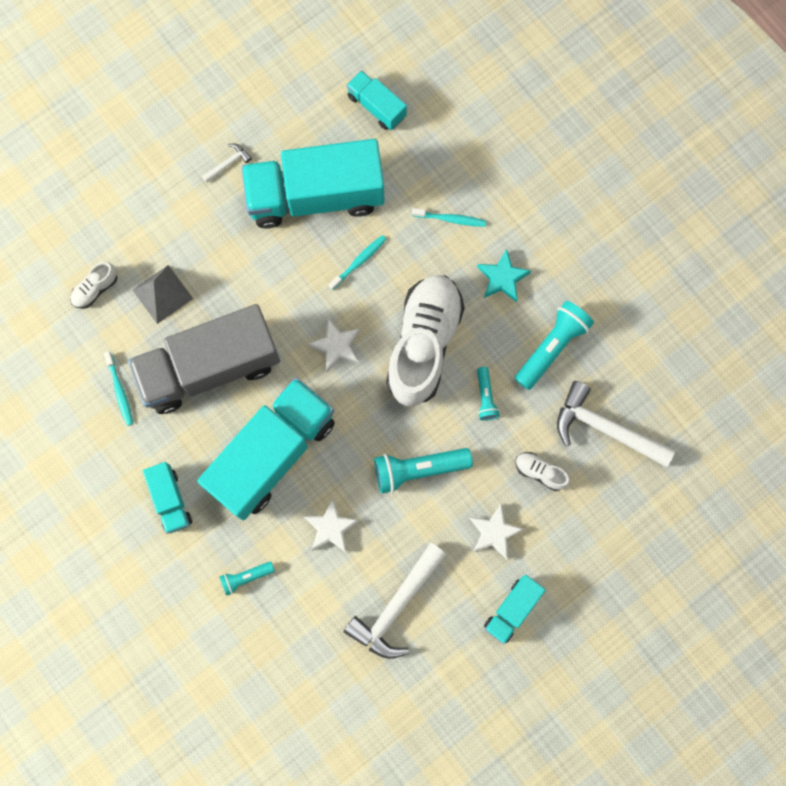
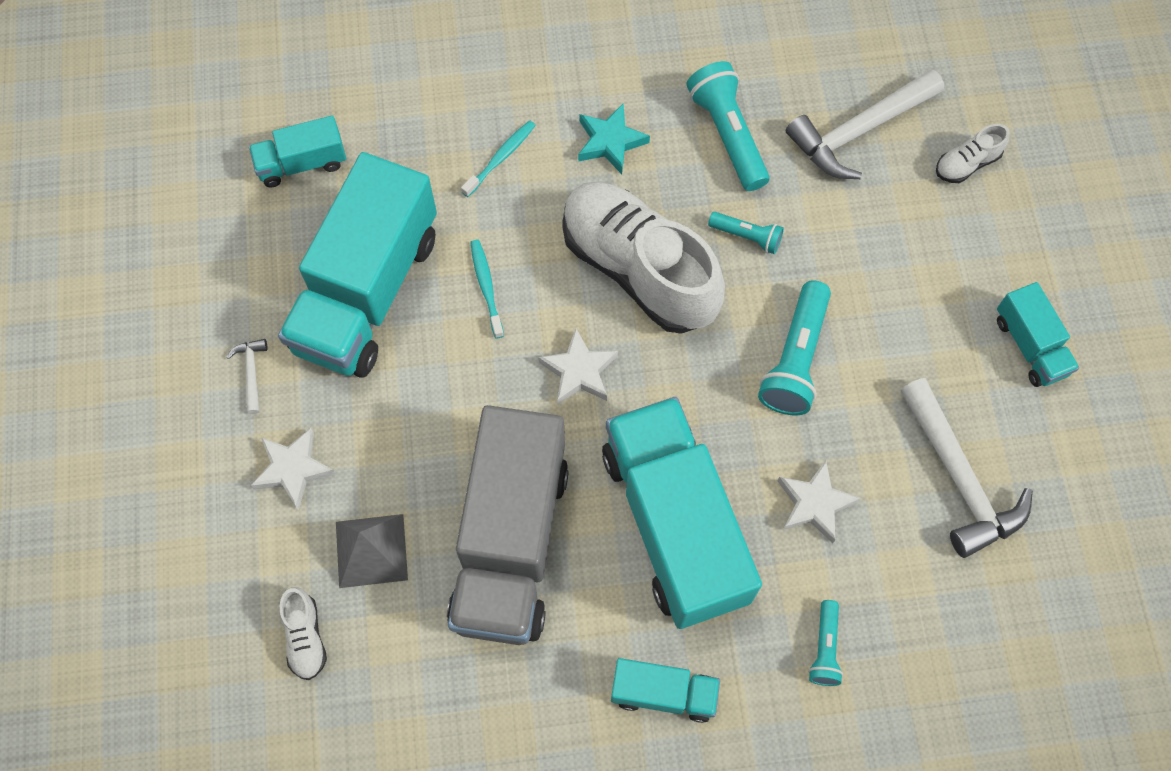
camera: 60 degrees left, 10 degrees down
turquoise toothbrush [104,351,133,426] -> none
white star [469,504,524,560] -> white star moved to [251,428,335,510]
white shoe [515,452,570,491] -> white shoe moved to [936,124,1009,183]

